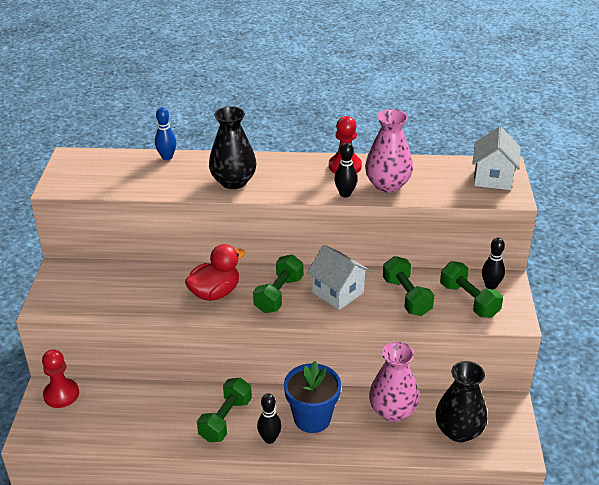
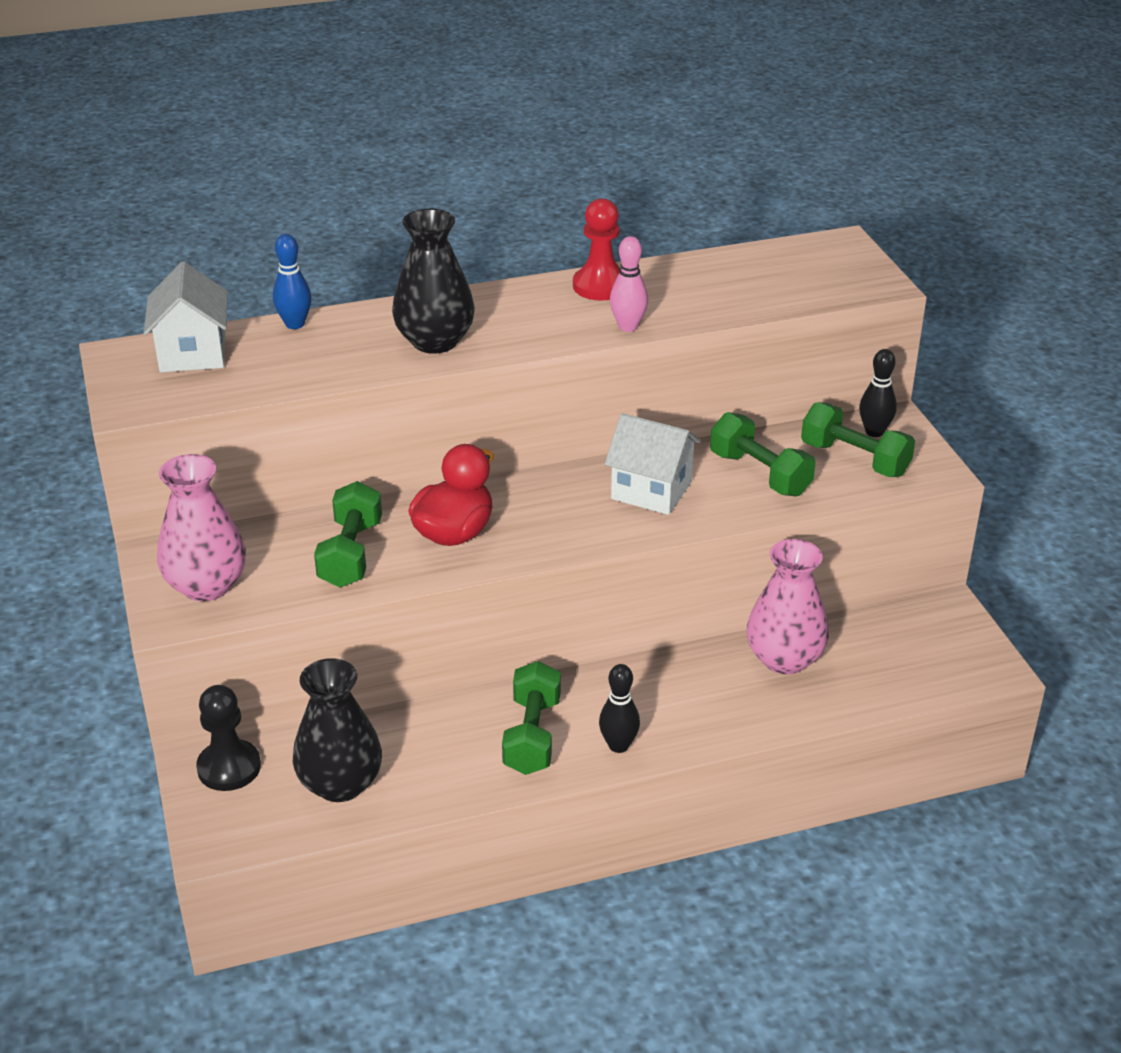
camera: 20 degrees left, 0 degrees up
red pawn [42,349,79,408] -> black pawn [196,685,261,791]
green dumbbell [253,255,304,313] -> green dumbbell moved to [314,481,382,588]
blue flower pot [284,361,341,433] -> none
black bowling pin [334,142,357,197] -> pink bowling pin [610,236,648,332]
pink vase [365,109,413,192] -> pink vase moved to [157,454,246,602]
black vase [436,361,487,442] -> black vase moved to [293,658,382,802]
white house [472,127,521,190] -> white house moved to [144,262,228,372]

